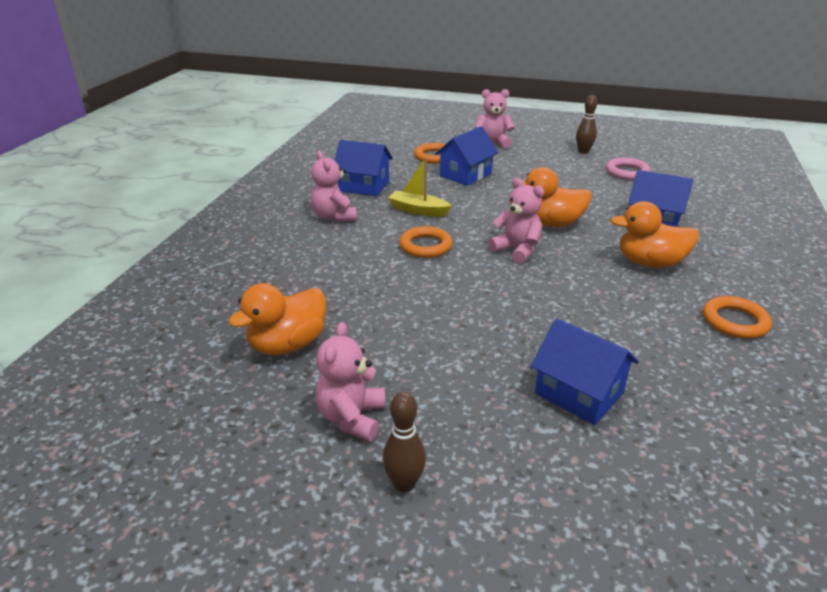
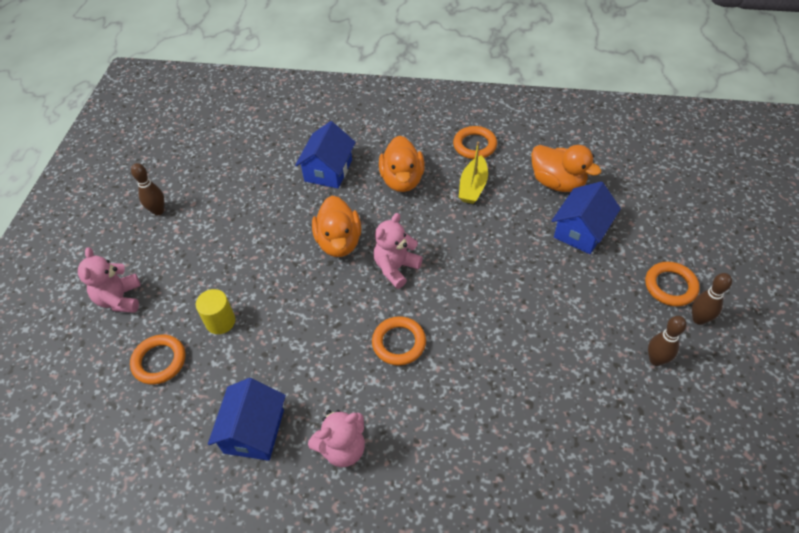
camera: 95 degrees left, 20 degrees up
orange duck [228,283,326,355] -> orange duck moved to [531,145,602,192]
pink teddy bear [315,322,385,441] -> brown bowling pin [648,316,687,366]
yellow boat [388,157,452,217] -> yellow boat moved to [459,141,488,204]
blue house [435,126,499,186] -> yellow cylinder [196,289,235,334]
pink ring [606,158,651,180] -> none
none -> orange ring [645,262,700,306]

